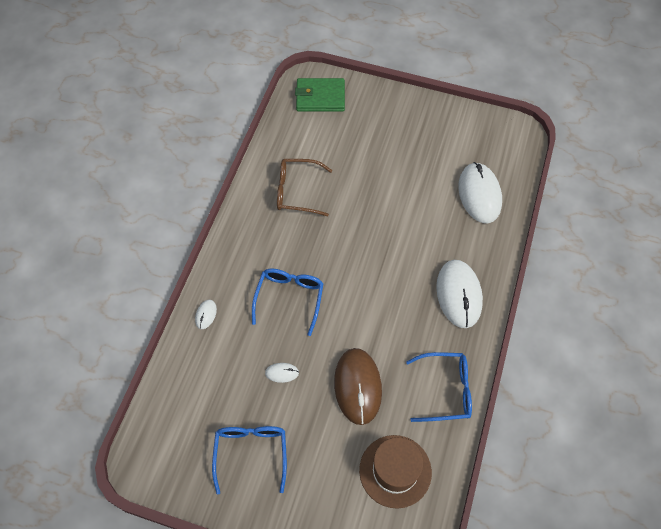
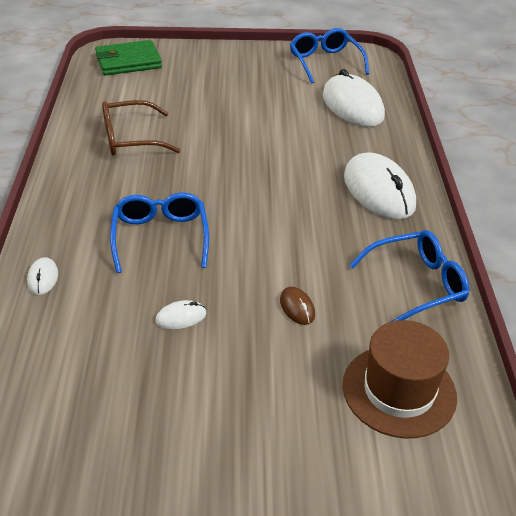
camera: 20 degrees left, 20 degrees down
blue glasses [212,426,287,495] -> blue glasses moved to [290,28,369,84]
brown mouse [334,348,382,425] -> brown mouse [280,287,315,325], size x0.43

